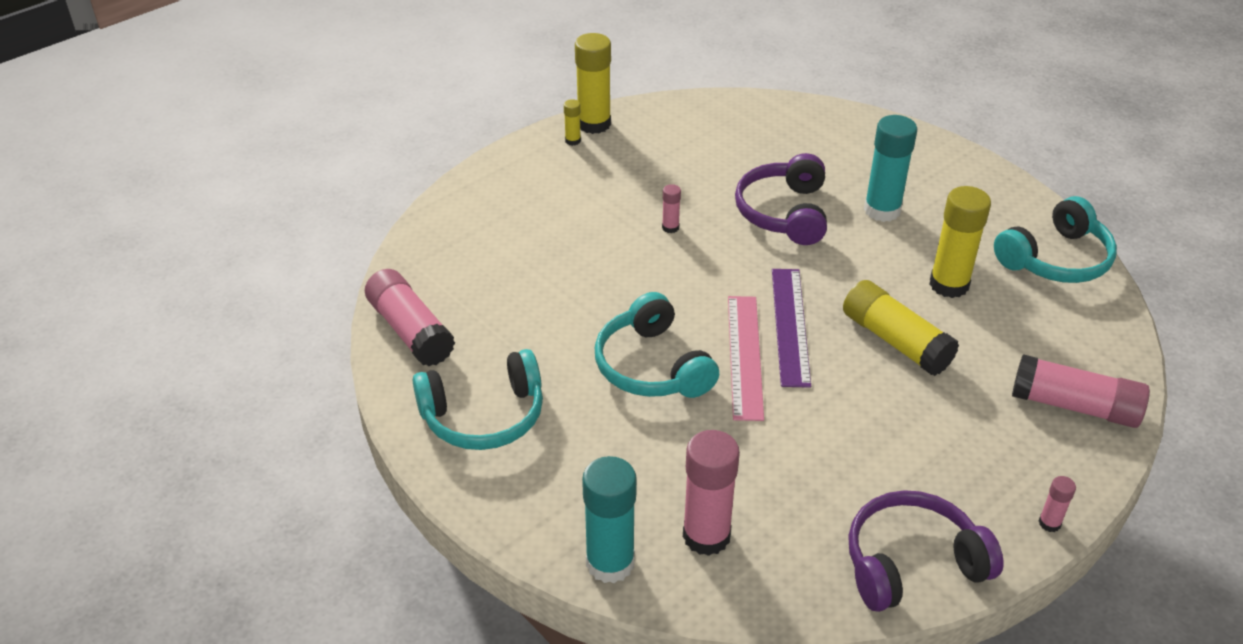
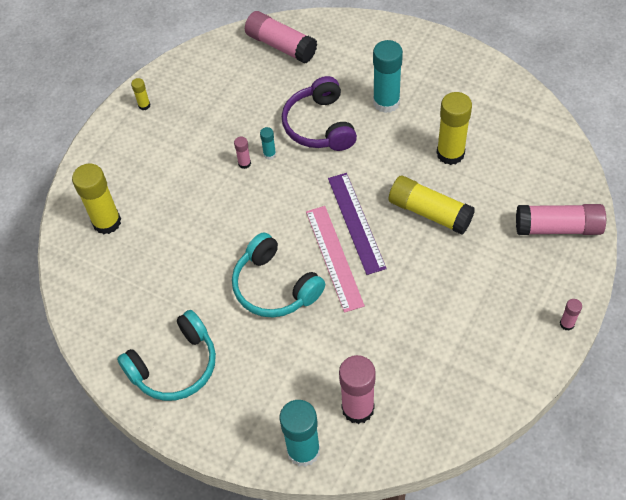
camera: 15 degrees left, 15 degrees up
pink glue stick [365,269,455,366] -> pink glue stick moved to [245,11,317,63]
yellow glue stick [575,33,611,134] -> yellow glue stick moved to [72,163,121,234]
purple headphones [848,490,1004,612] -> none
turquoise headphones [994,196,1117,283] -> none
none -> turquoise glue stick [260,127,276,160]

